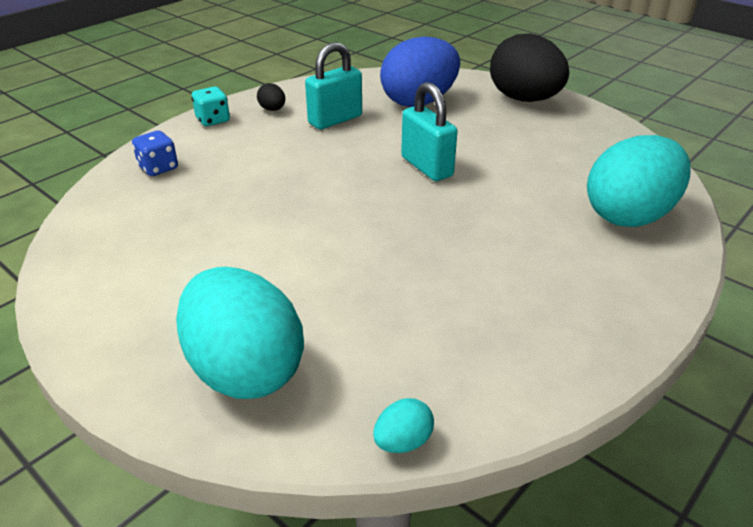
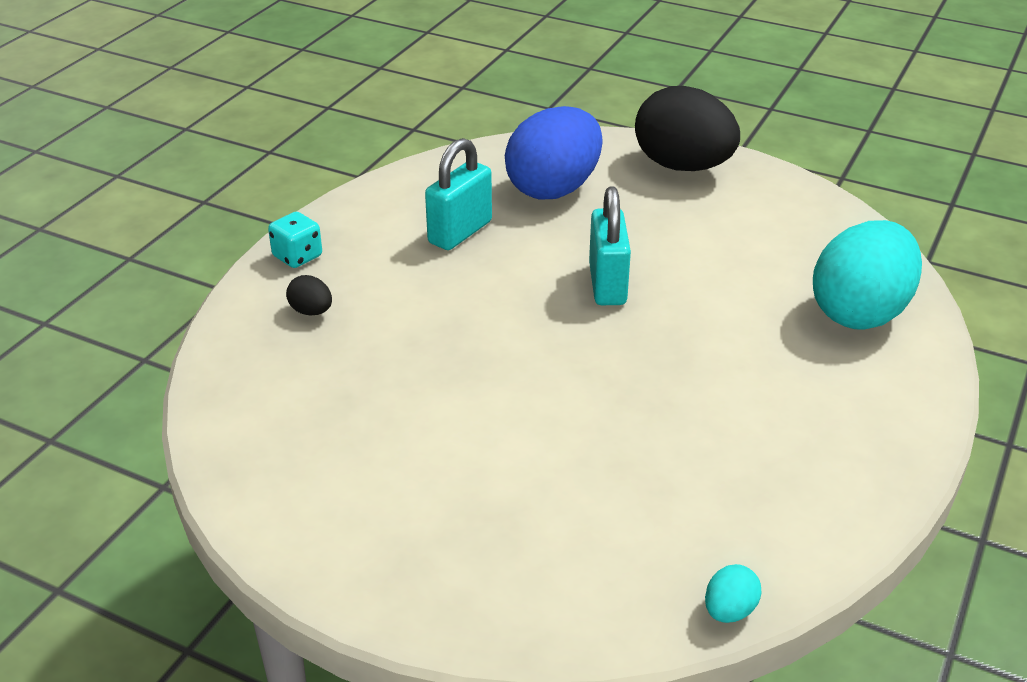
camera: 15 degrees left, 0 degrees up
blue dice [132,131,178,176] -> none
turquoise egg [176,267,304,399] -> none
black egg [257,83,285,111] -> black egg moved to [286,275,332,315]
turquoise padlock [401,82,458,181] -> turquoise padlock turned 45 degrees clockwise [589,186,631,305]

